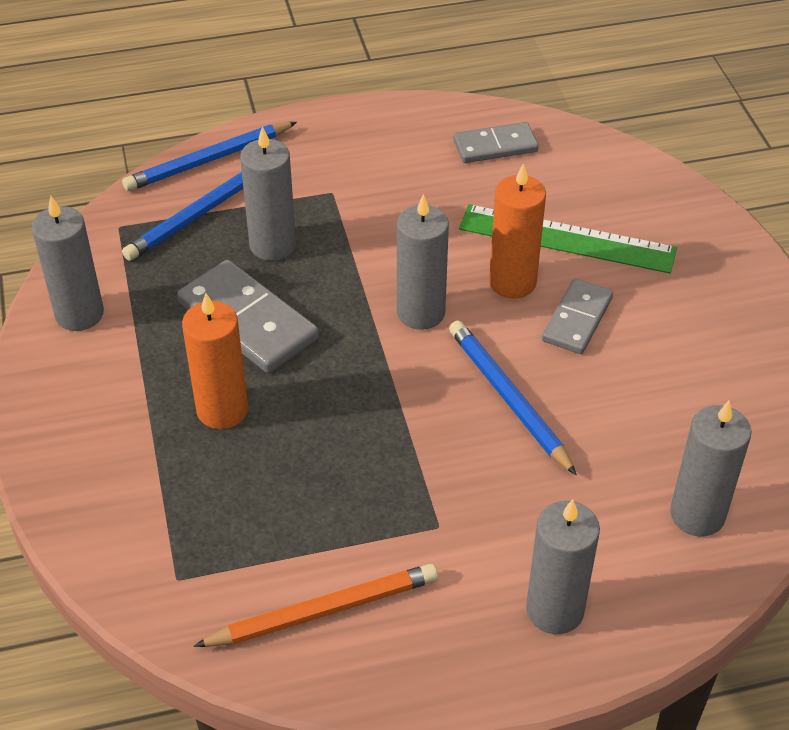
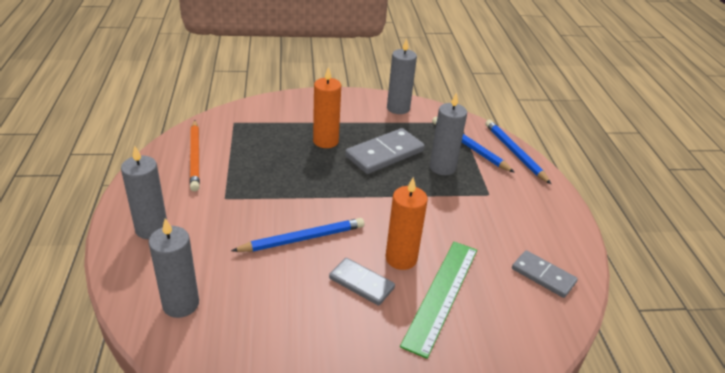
camera: 95 degrees right, 10 degrees down
grey candle [397,194,449,330] -> none
grey domino [453,122,539,163] -> grey domino turned 45 degrees counterclockwise [512,250,578,298]

